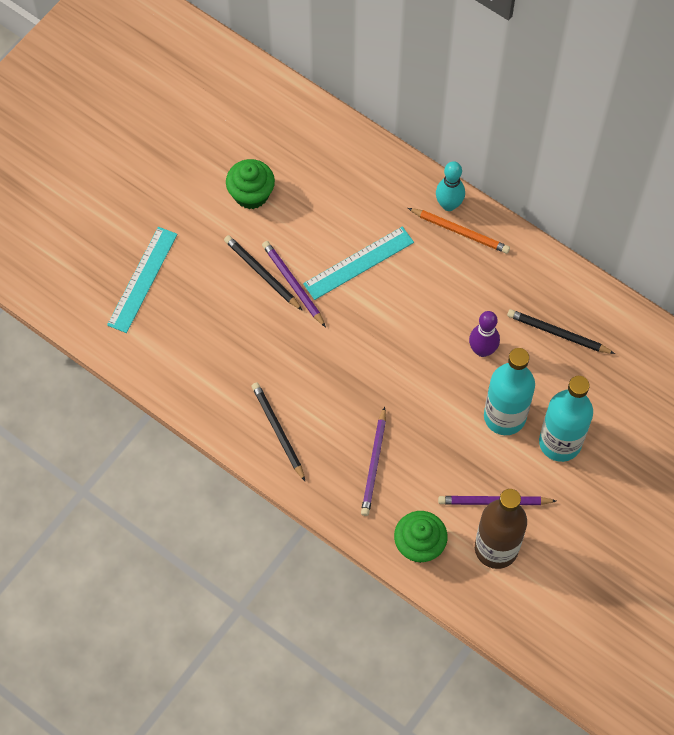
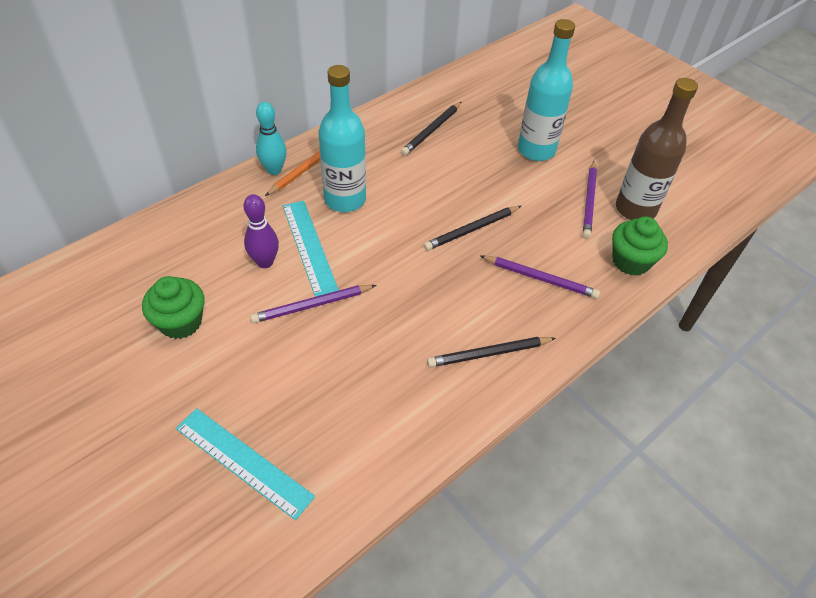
camera: 80 degrees left, 15 degrees down
black pencil [224,235,303,311] -> black pencil moved to [424,206,521,251]
purple bowling pin [469,311,500,357] -> purple bowling pin moved to [243,194,279,268]
turquoise bottle [484,348,535,435] -> turquoise bottle moved to [319,65,366,212]

